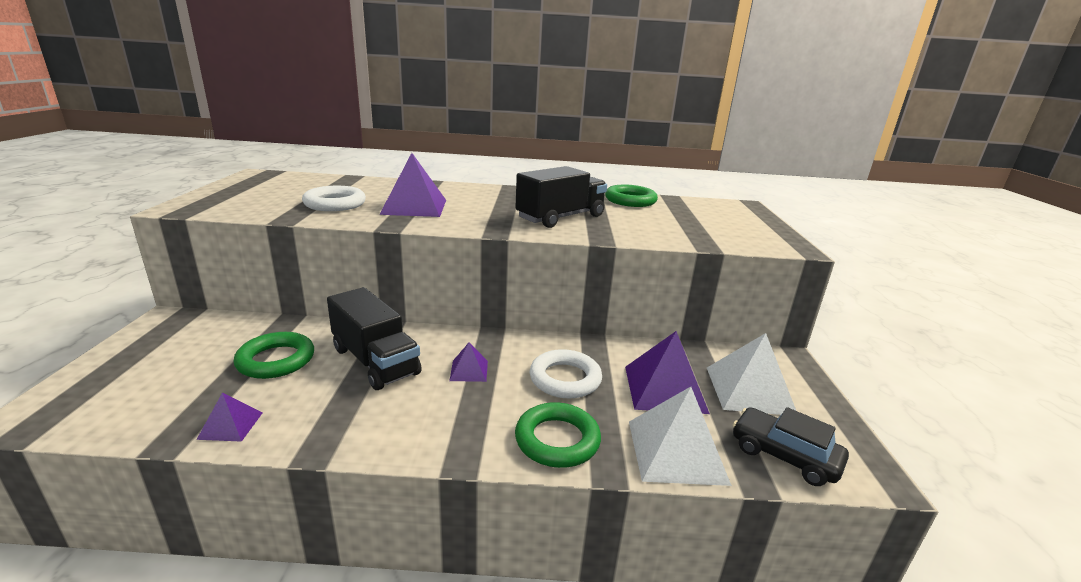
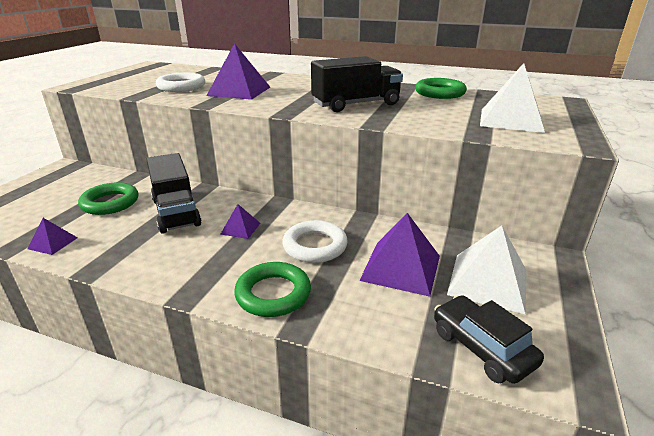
camera: 20 degrees right, 5 degrees up
white pyramid [629,387,732,486] -> white pyramid moved to [480,63,545,133]

